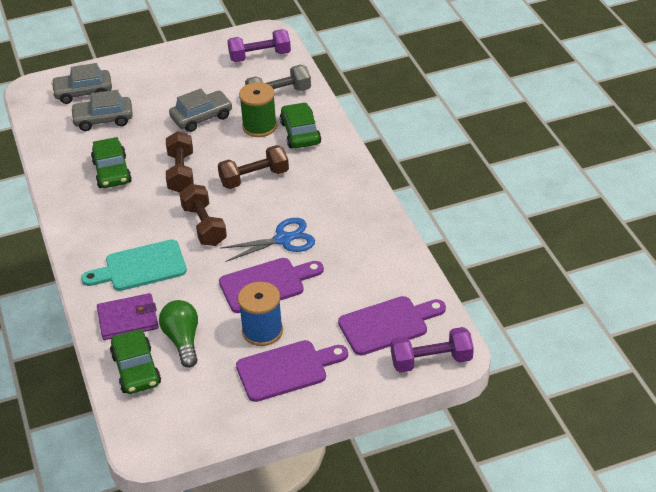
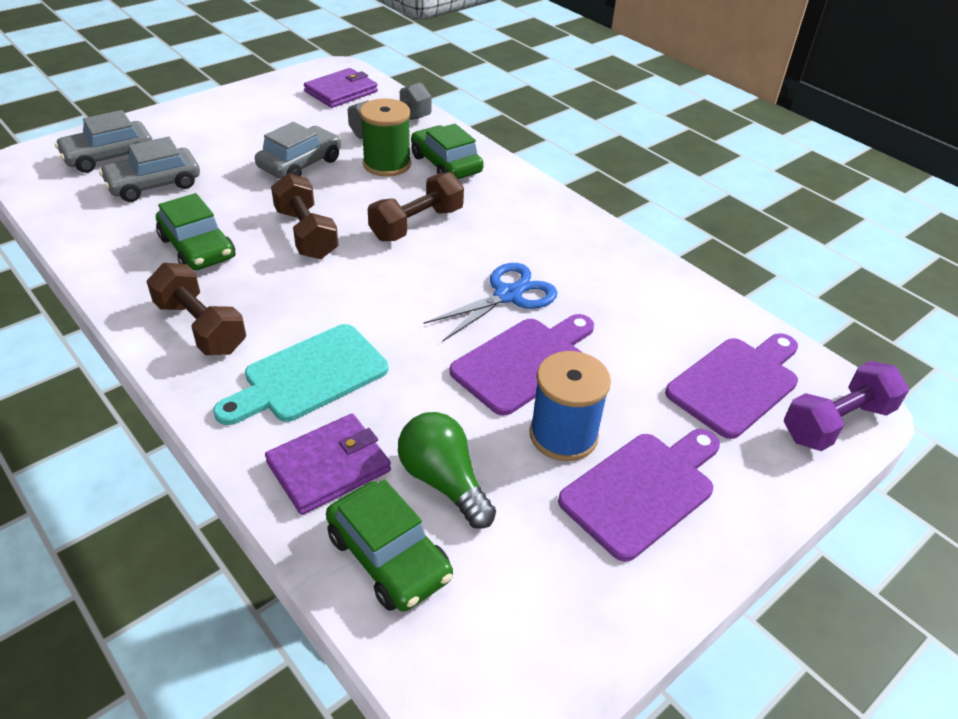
camera: 25 degrees left, 0 degrees up
brown dumbbell [179,184,227,246] -> brown dumbbell moved to [147,263,246,355]
purple dumbbell [228,29,291,62] -> purple wallet [304,68,378,108]

